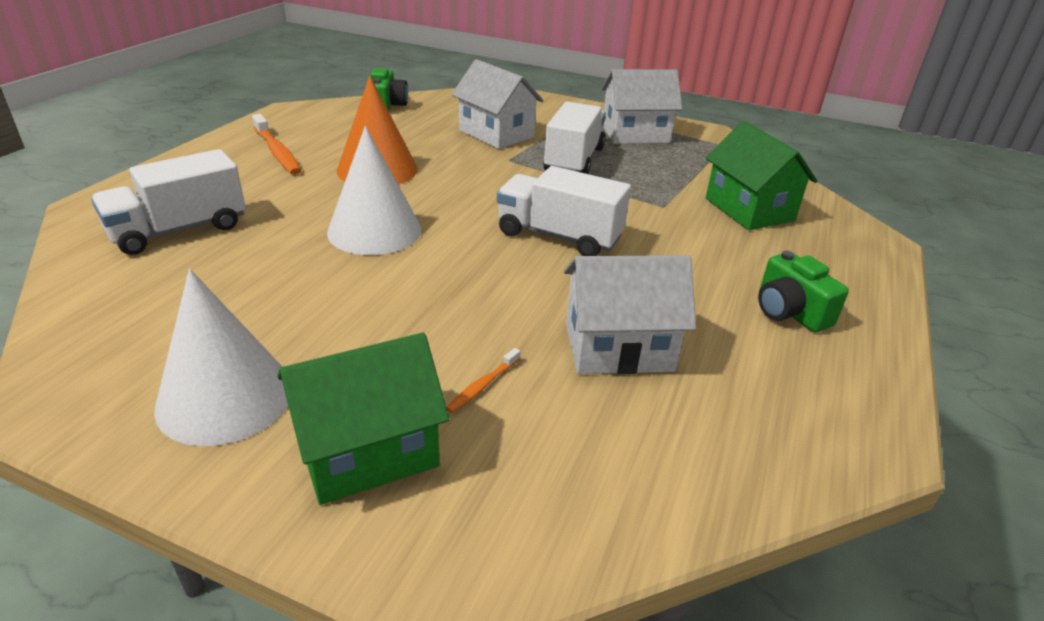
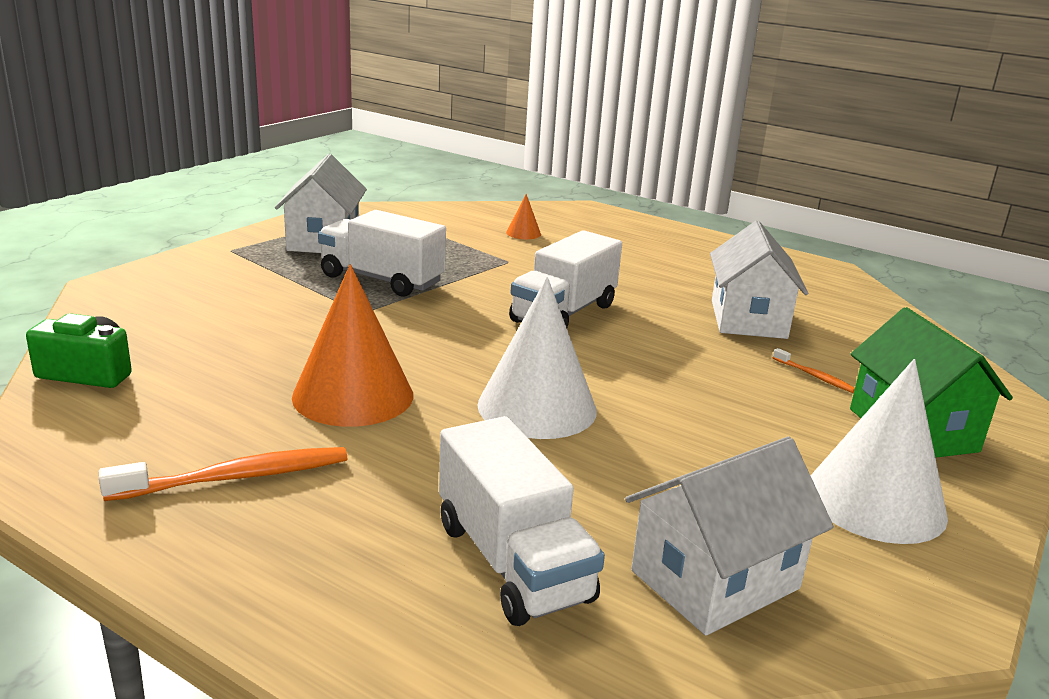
camera: 80 degrees left, 10 degrees down
white house [452,59,544,149] -> white house moved to [625,437,834,636]
green house [706,121,817,230] -> orange cone [506,194,541,239]
green camera [758,251,849,332] -> none

